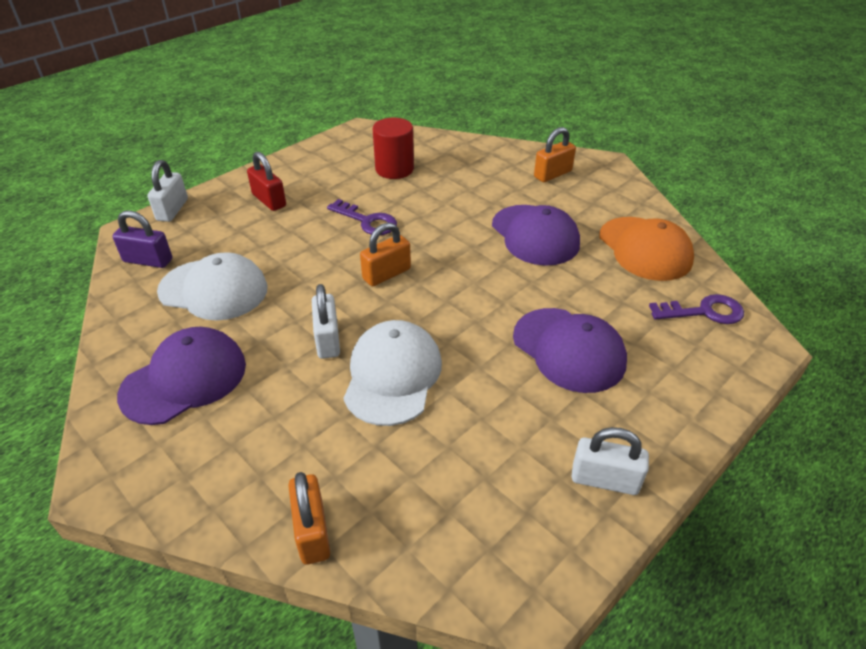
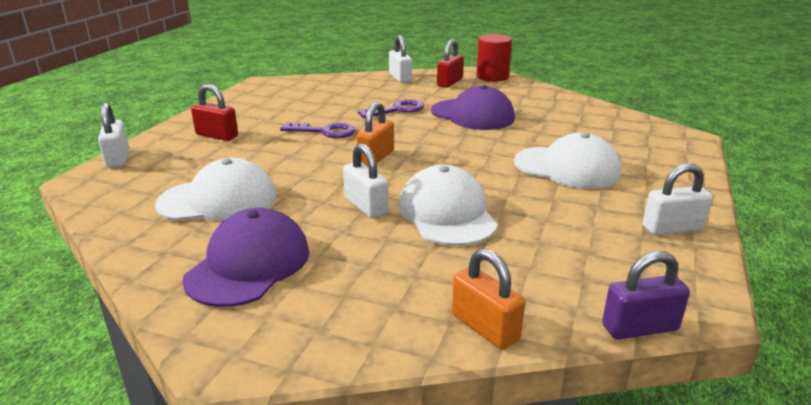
camera: 25 degrees left, 15 degrees down
purple padlock [112,210,172,268] -> purple padlock moved to [602,251,690,340]
red cylinder [373,118,414,179] -> red cylinder moved to [476,34,512,82]
purple cap [513,308,627,393] -> white cap [514,133,621,189]
orange padlock [534,127,576,182] -> red padlock [437,39,464,88]
orange cap [600,217,694,281] -> none
purple key [649,294,744,324] -> purple key moved to [358,99,424,118]
none -> white padlock [389,35,412,83]

